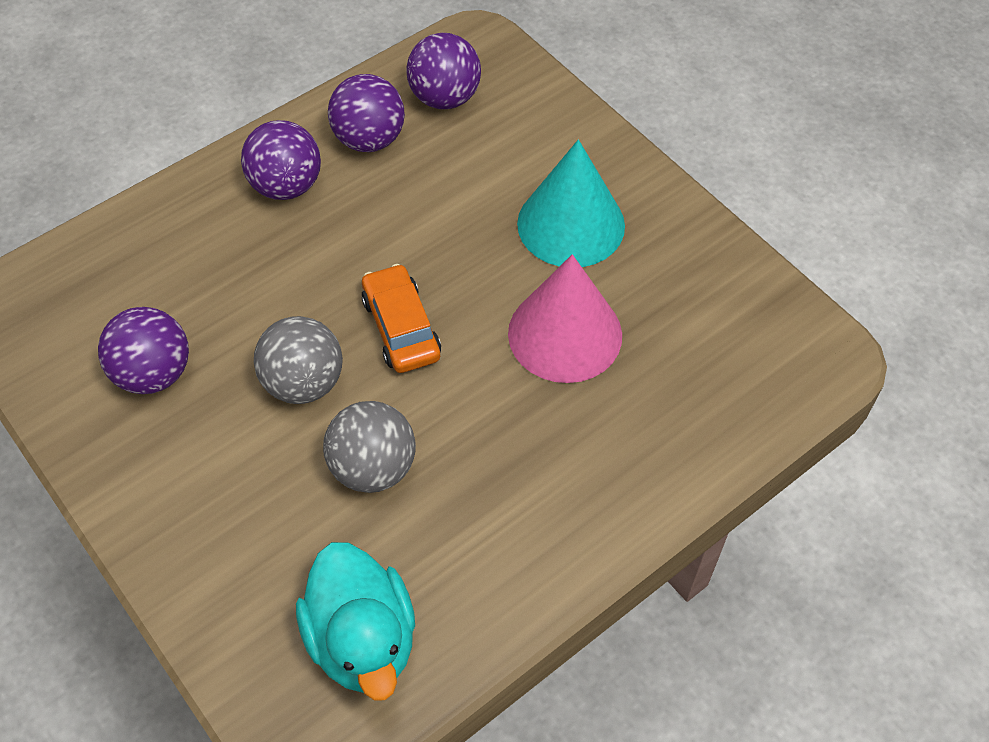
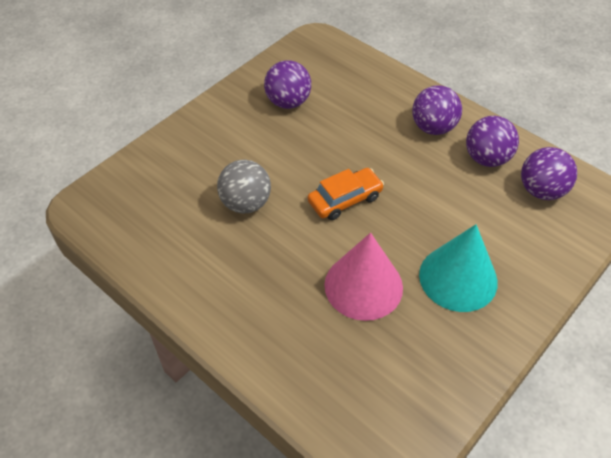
camera: 80 degrees right, 5 degrees down
grey ball [254,316,343,404] -> none
turquoise duck [296,542,415,701] -> none

